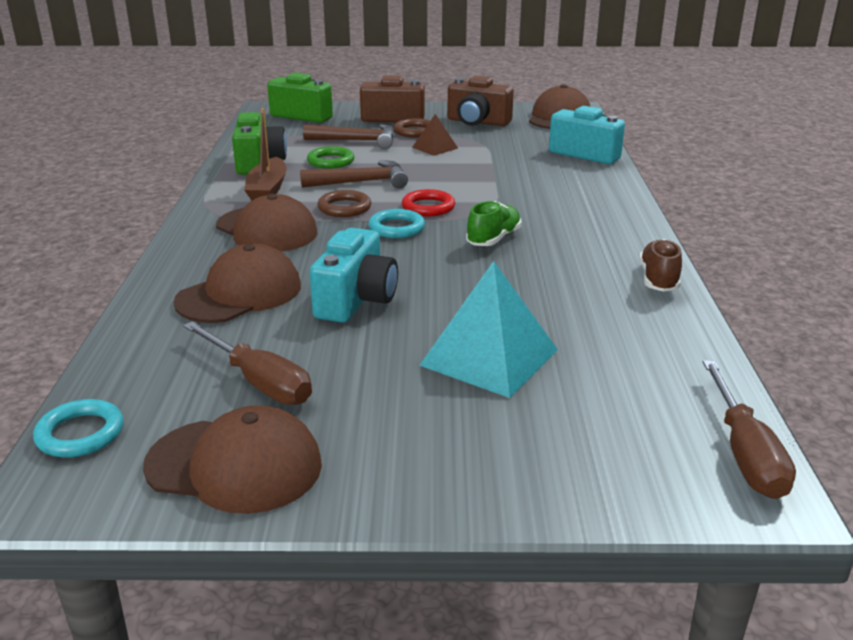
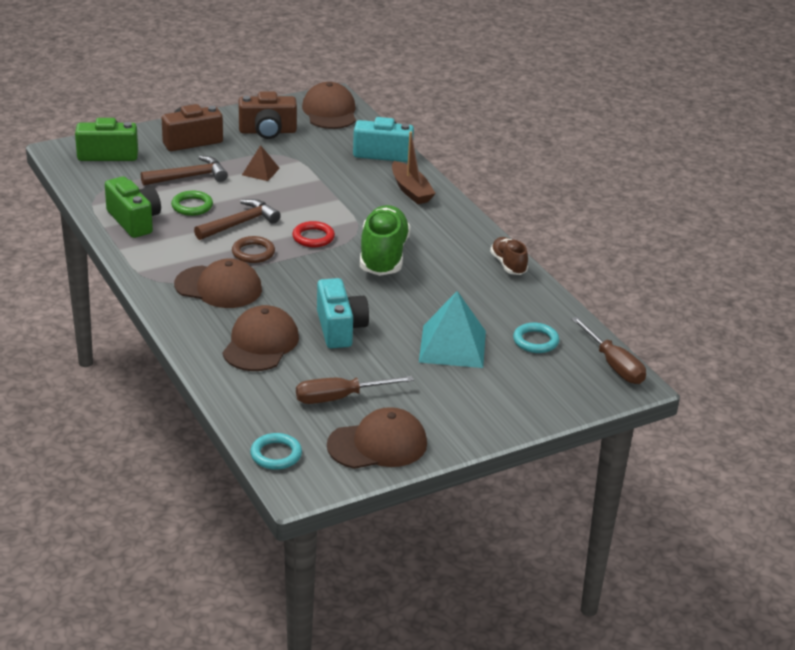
camera: 30 degrees left, 5 degrees up
brown screwdriver [183,321,312,405] -> brown screwdriver turned 150 degrees clockwise [296,376,414,404]
brown boat [244,108,287,201] -> brown boat moved to [392,131,436,204]
turquoise ring [368,209,425,238] -> turquoise ring moved to [513,323,559,353]
brown ring [394,118,430,138] -> none
green shoe [466,201,521,246] -> green shoe [360,205,411,276], size x1.84

